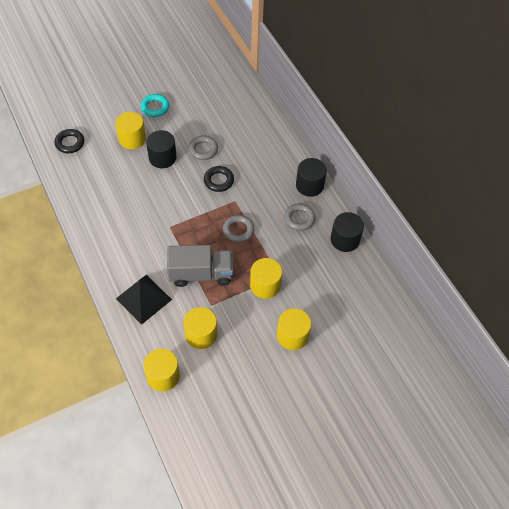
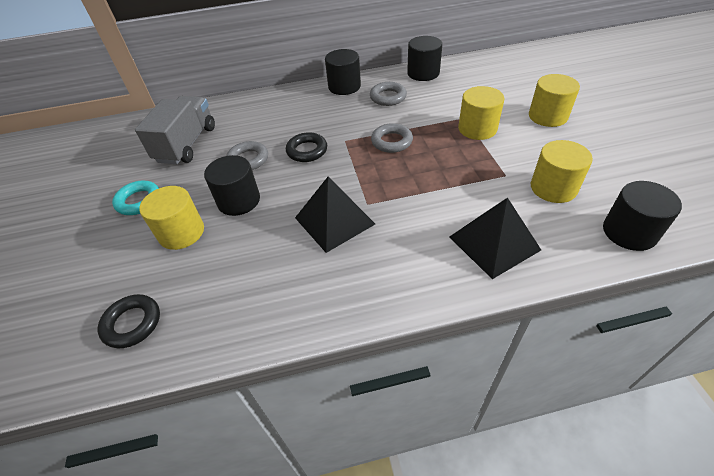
camera: 70 degrees left, 10 degrees down
yellow cylinder [143,349,180,391] -> black cylinder [603,181,682,251]
grey truck [167,245,233,287] -> grey truck moved to [135,96,215,164]
none -> black pyramid [295,177,375,253]

